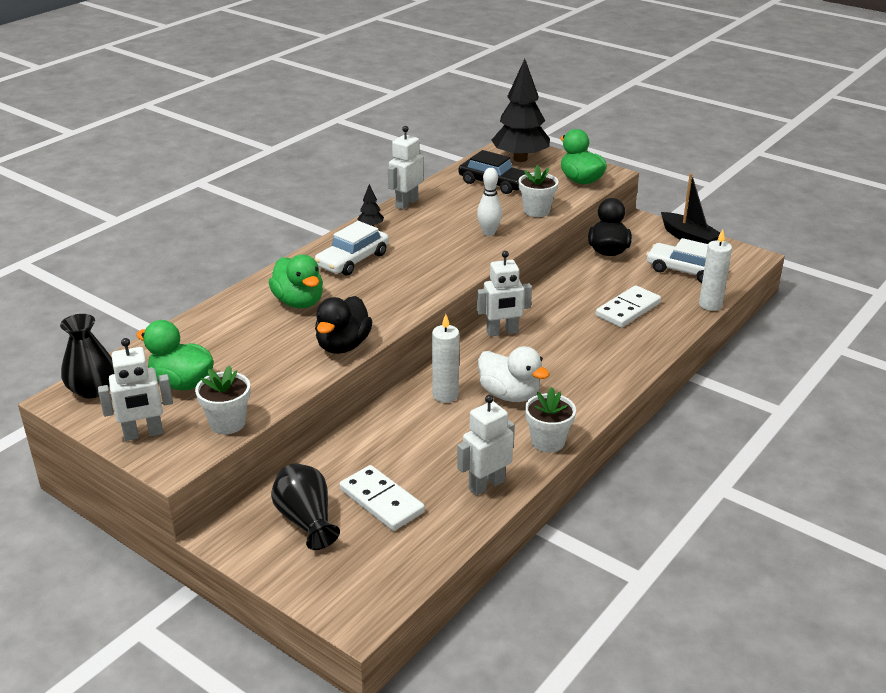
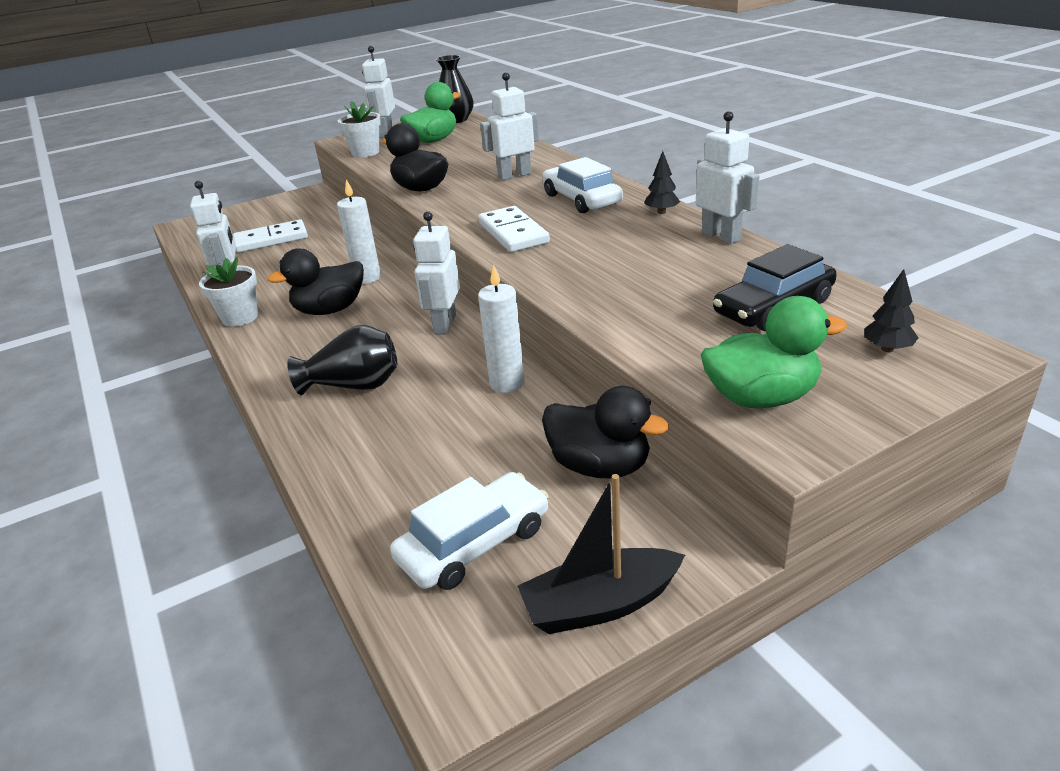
camera: 115 degrees right, 0 degrees up
green duck [269,255,323,308] -> white robot [480,72,539,180]
black vase [271,463,340,550] -> black vase moved to [287,325,397,395]
white bowling pin [477,168,502,236] -> none
white duck [478,346,550,402] -> black duck [267,248,364,315]
black tree [492,59,550,162] -> black tree [864,269,918,352], size x0.40
white flower pot [518,165,559,217] -> none
white domino [596,285,661,328] -> white domino moved to [478,206,550,252]
white candle [699,229,732,311] -> white candle moved to [478,264,525,393]

